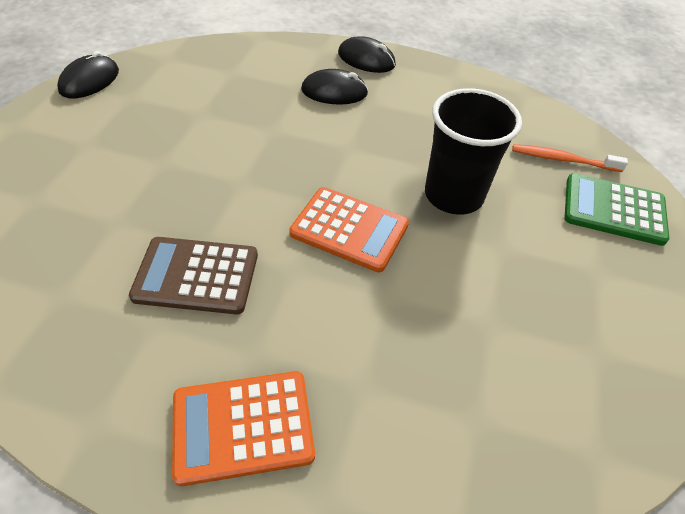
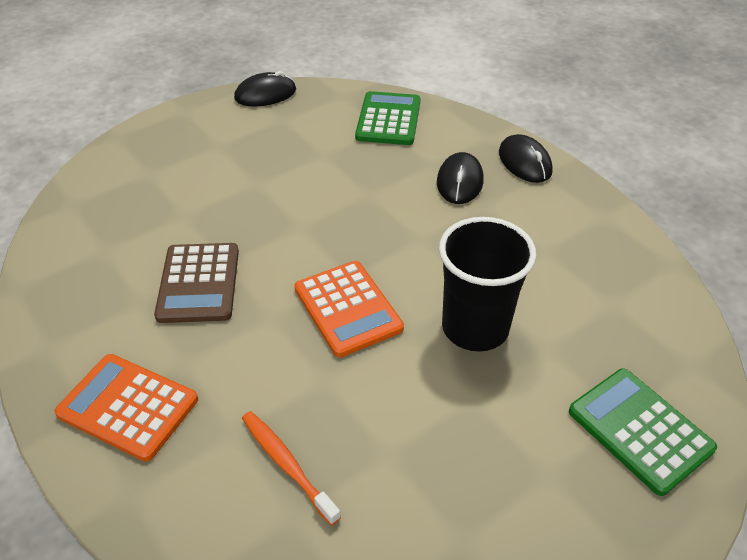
camera: 40 degrees right, 5 degrees down
brown calculator [129,237,258,314] -> brown calculator turned 135 degrees counterclockwise [154,243,239,323]
black mouse [301,69,368,104] -> black mouse turned 60 degrees clockwise [437,152,483,204]
orange toothbrush [512,144,628,172] -> orange toothbrush moved to [242,411,341,525]
none -> green calculator [355,91,420,145]

